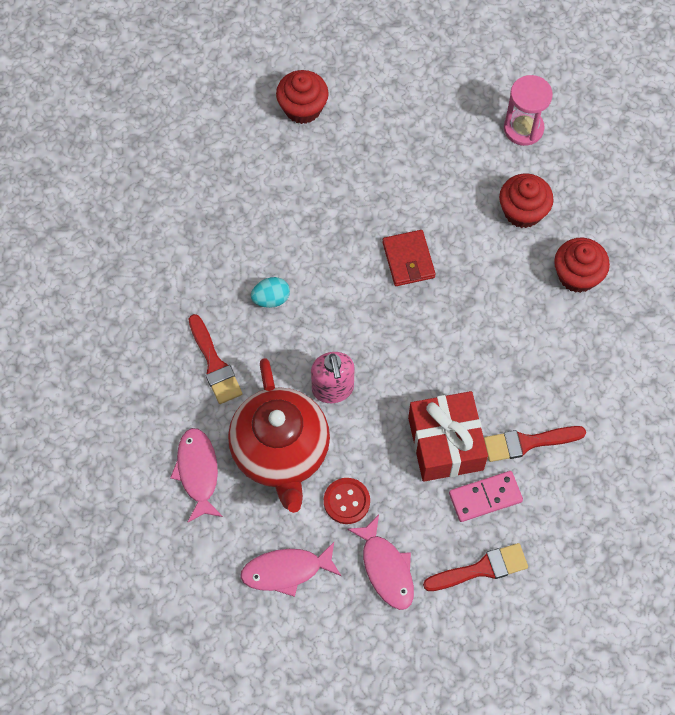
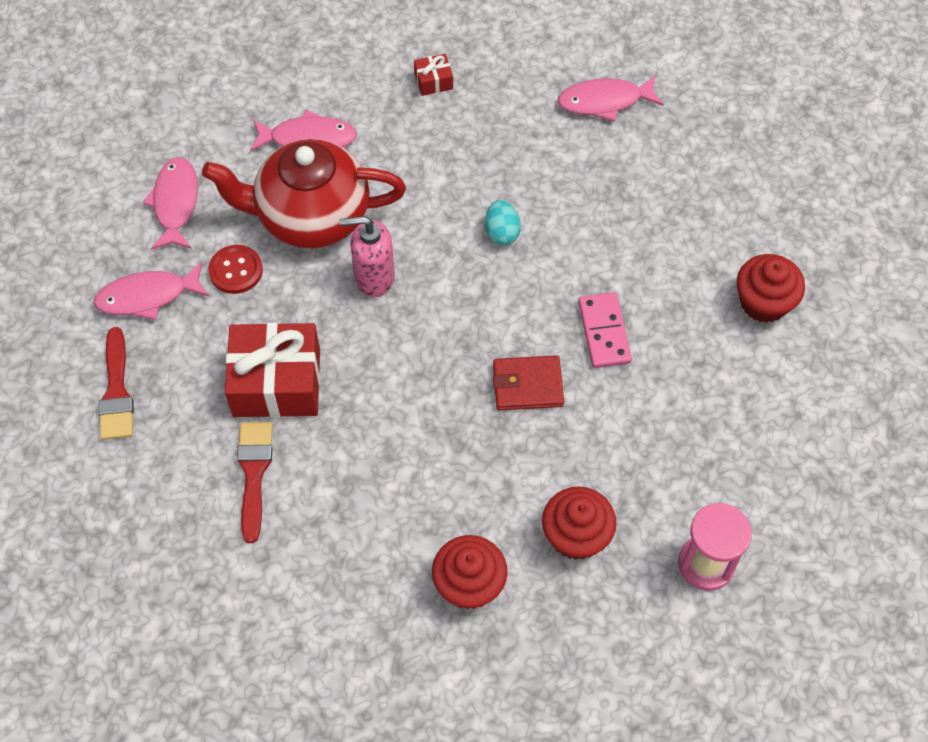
camera: 100 degrees right, 5 degrees down
red brush [189,314,242,404] -> none
pink domino [449,471,523,522] -> pink domino moved to [578,292,632,368]
none -> red gift [414,54,453,96]
none -> pink fish [558,75,664,122]

